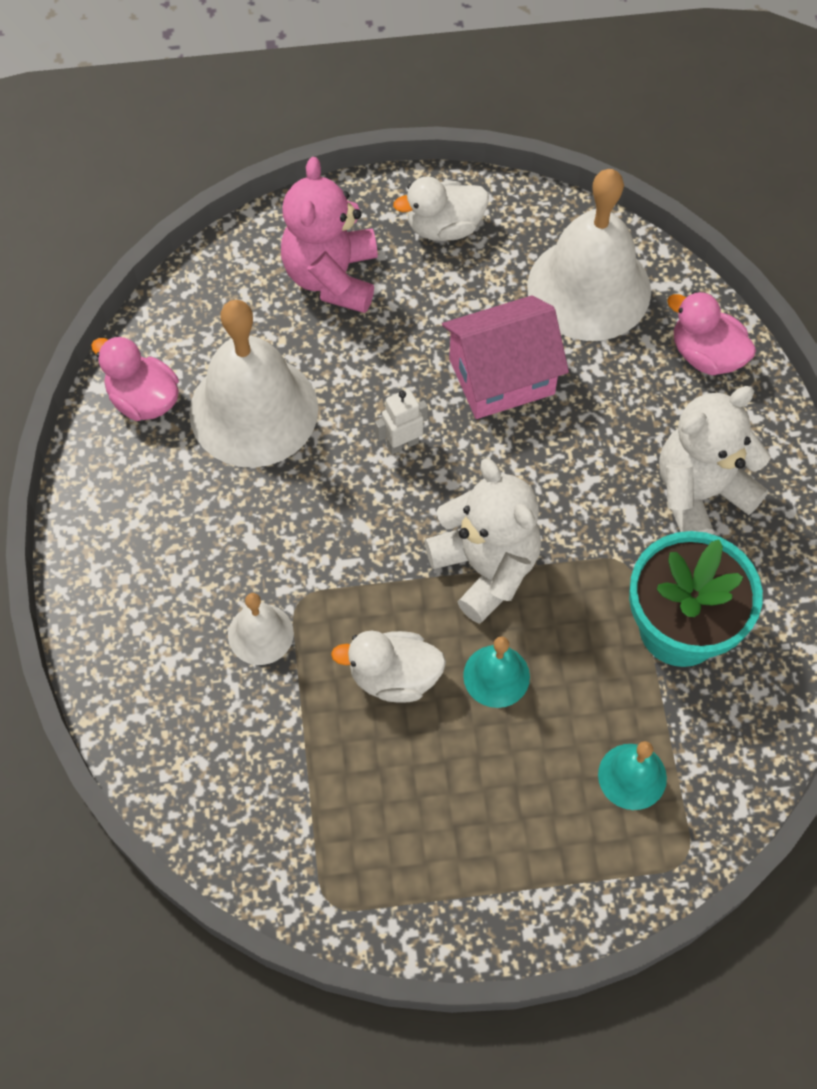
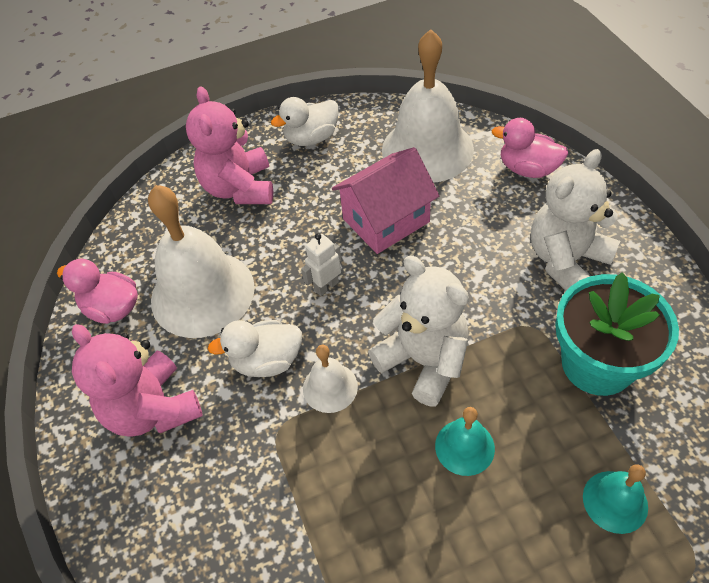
camera: 10 degrees left, 10 degrees down
white bell [228,593,294,665] -> white bell moved to [303,345,358,413]
white duck [331,631,446,703] -> white duck moved to [208,320,302,377]
none -> pink teddy bear [72,324,203,436]

